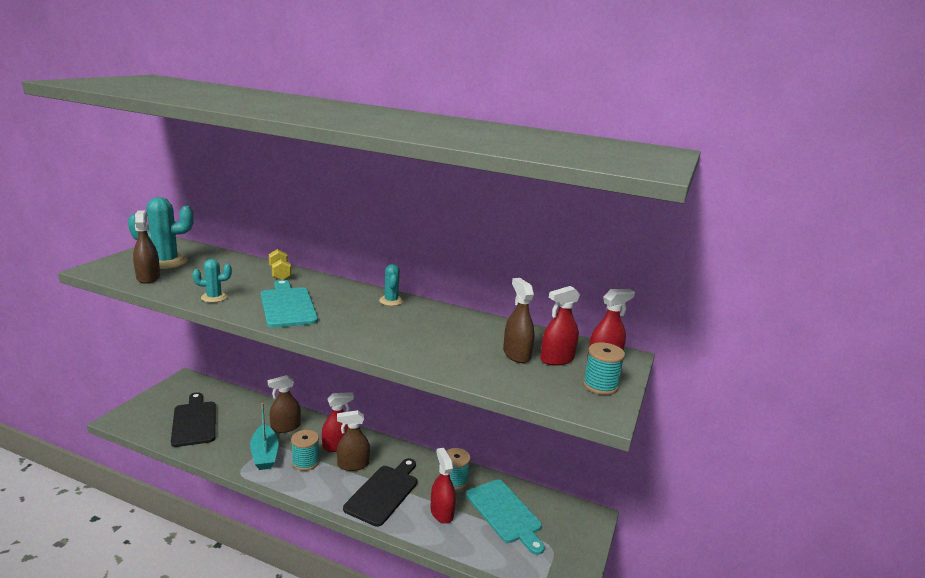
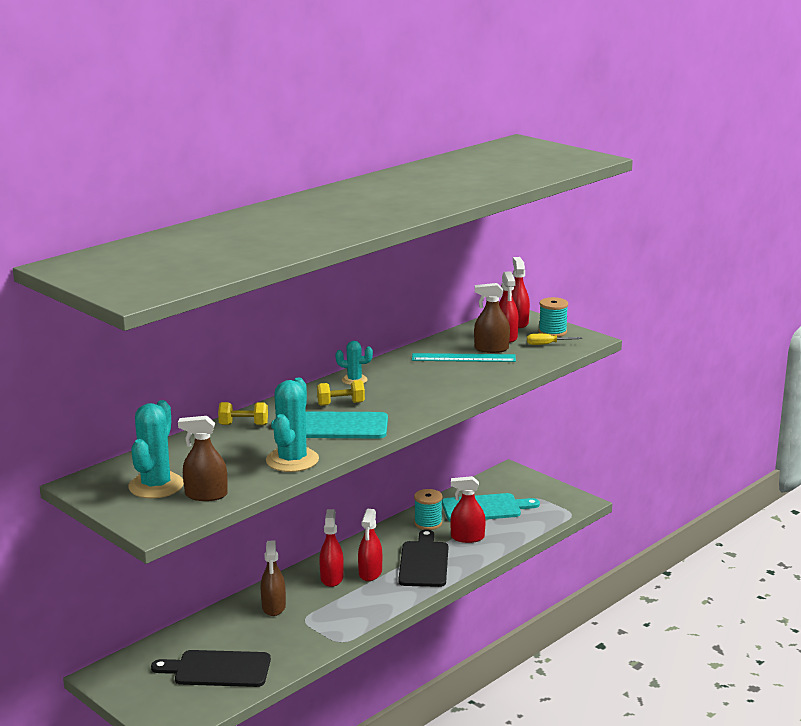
camera: 65 degrees left, 0 degrees up
turquoise cactus [192,259,232,303] -> turquoise cactus [266,378,319,472], size x1.81
turquoise boat [250,403,279,470] -> none
turquoise spool [291,430,319,471] -> none
brown spray bottle [337,410,370,471] -> red spray bottle [358,509,382,581]
black cutting board [343,458,417,527] -> black cutting board turned 45 degrees clockwise [398,529,448,587]
none -> yellow dumbbell [317,380,365,406]
none -> turquoise ruler [412,353,516,362]
none -> yellow screwdriver [527,334,582,345]

